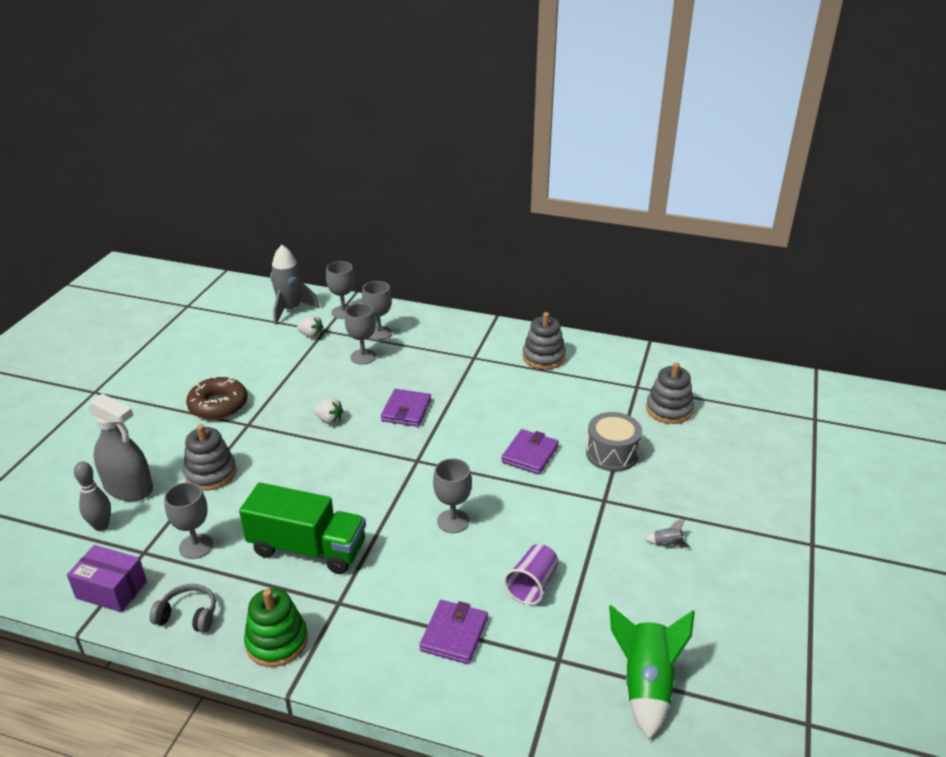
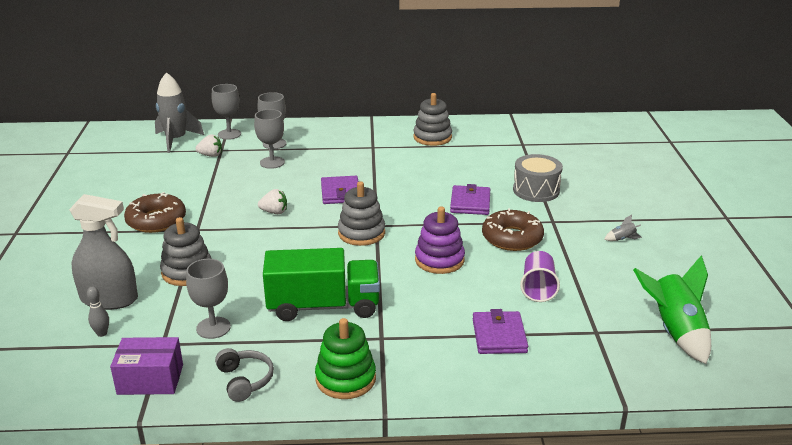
camera: 20 degrees left, 5 degrees down
grey bowling pin [74,462,111,531] -> grey bowling pin [87,286,109,337], size x0.65
grey headphones [149,584,216,633] -> grey headphones turned 75 degrees clockwise [215,348,274,402]
grey goblet [433,458,472,533] -> purple stacking toy [415,207,465,274]
grey stacking toy [646,362,694,424] -> grey stacking toy moved to [338,181,385,246]
none -> brown donut [482,208,544,251]

